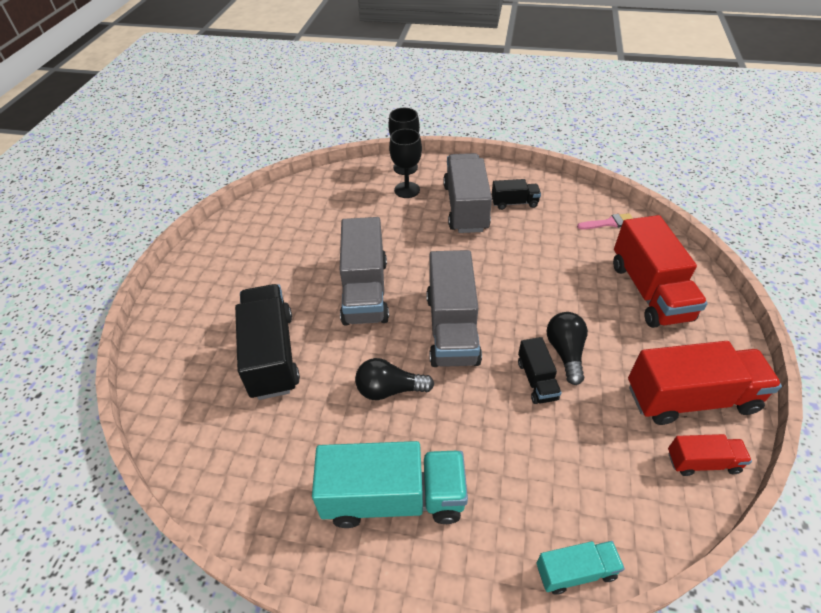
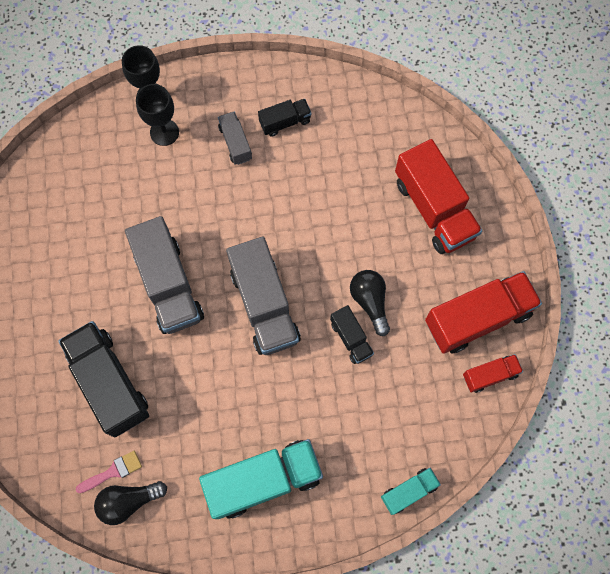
camera: 20 degrees left, 25 degrees up
black light bulb [355,358,434,400] -> black light bulb moved to [94,481,167,525]
grey truck [443,153,492,233] -> grey truck [218,112,252,165], size x0.51
pink brush [577,213,633,229] -> pink brush moved to [76,451,142,493]

